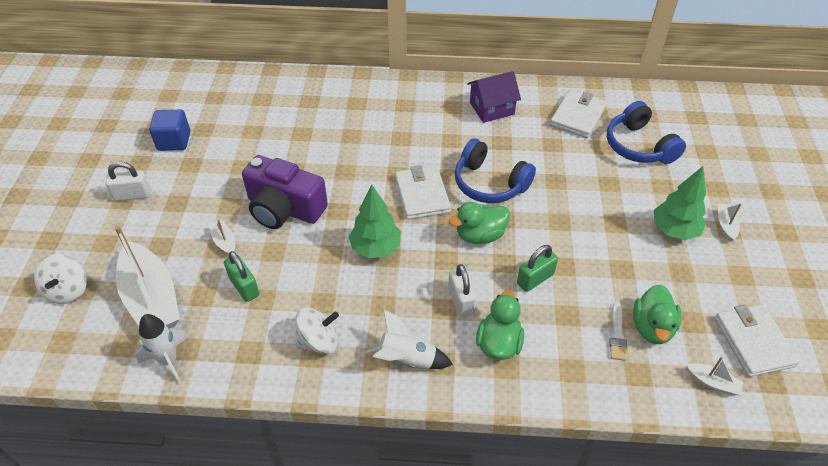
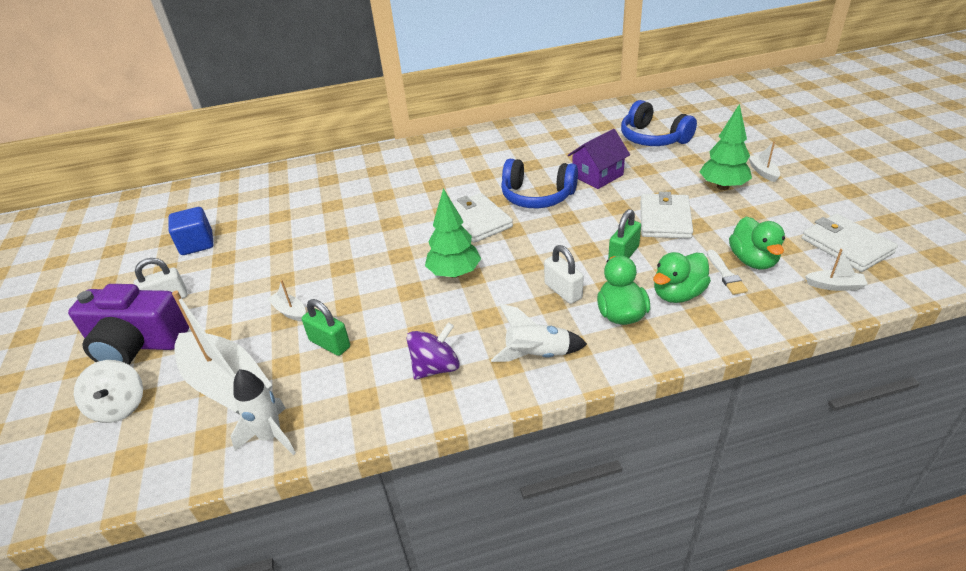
camera: 15 degrees left, 10 degrees down
purple camera [242,155,328,229] -> purple camera moved to [68,284,189,365]
white spinning top [295,307,339,354] -> purple spinning top [406,322,460,379]
green duck [449,202,510,244] -> green duck moved to [653,252,711,303]
purple house [467,71,521,123] -> purple house moved to [568,129,630,189]
white wallet [550,90,607,138] -> white wallet moved to [640,191,693,239]

